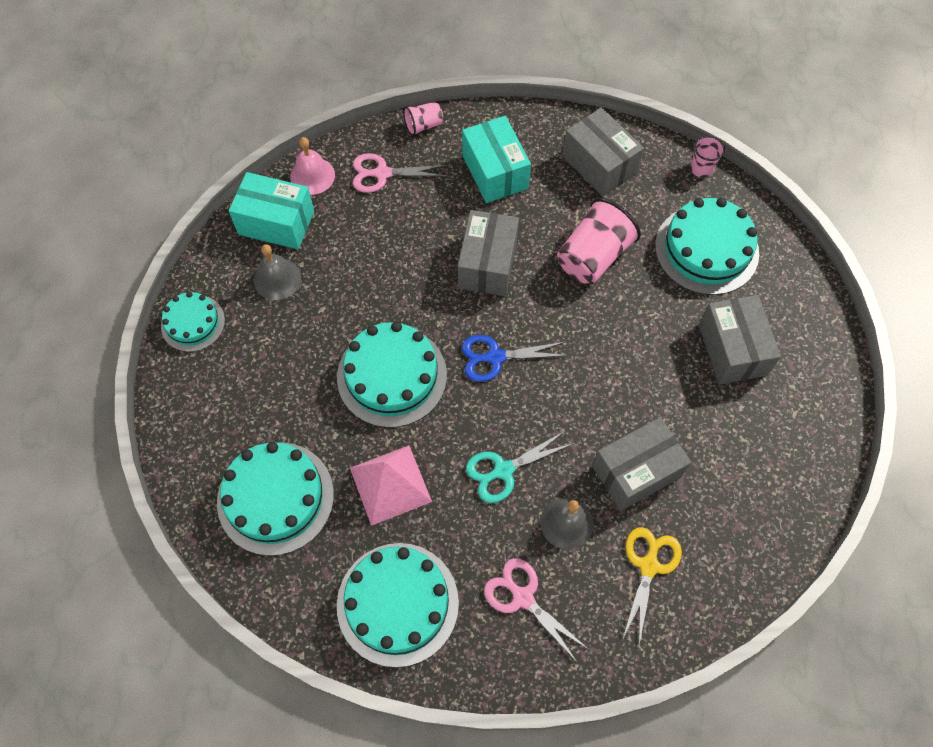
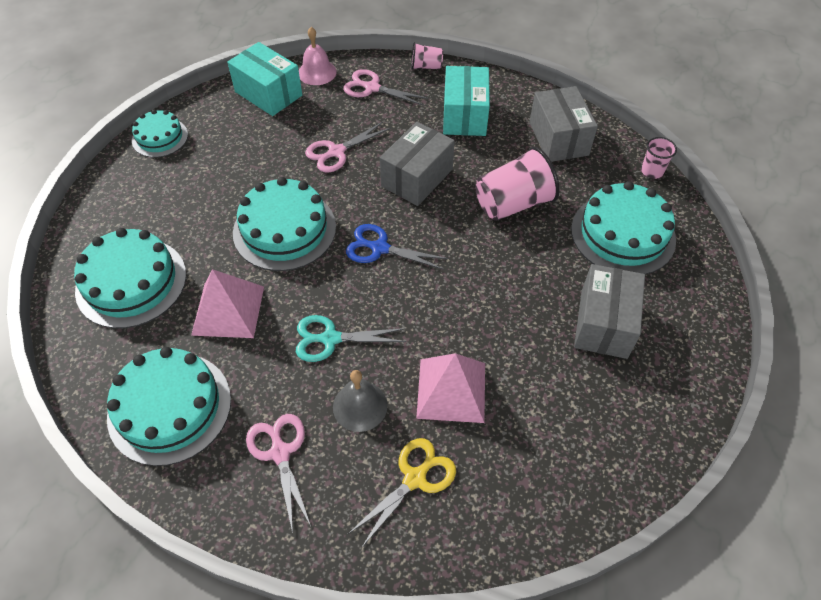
camera: 25 degrees right, 10 degrees down
grey bell [254,244,301,300] -> none
grey box [592,417,691,511] -> pink pyramid [416,353,485,423]
none -> pink scissors [305,122,391,173]

